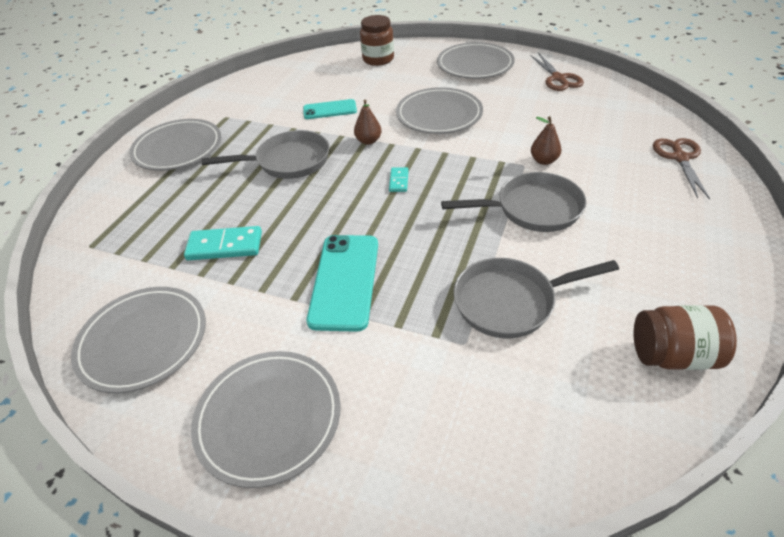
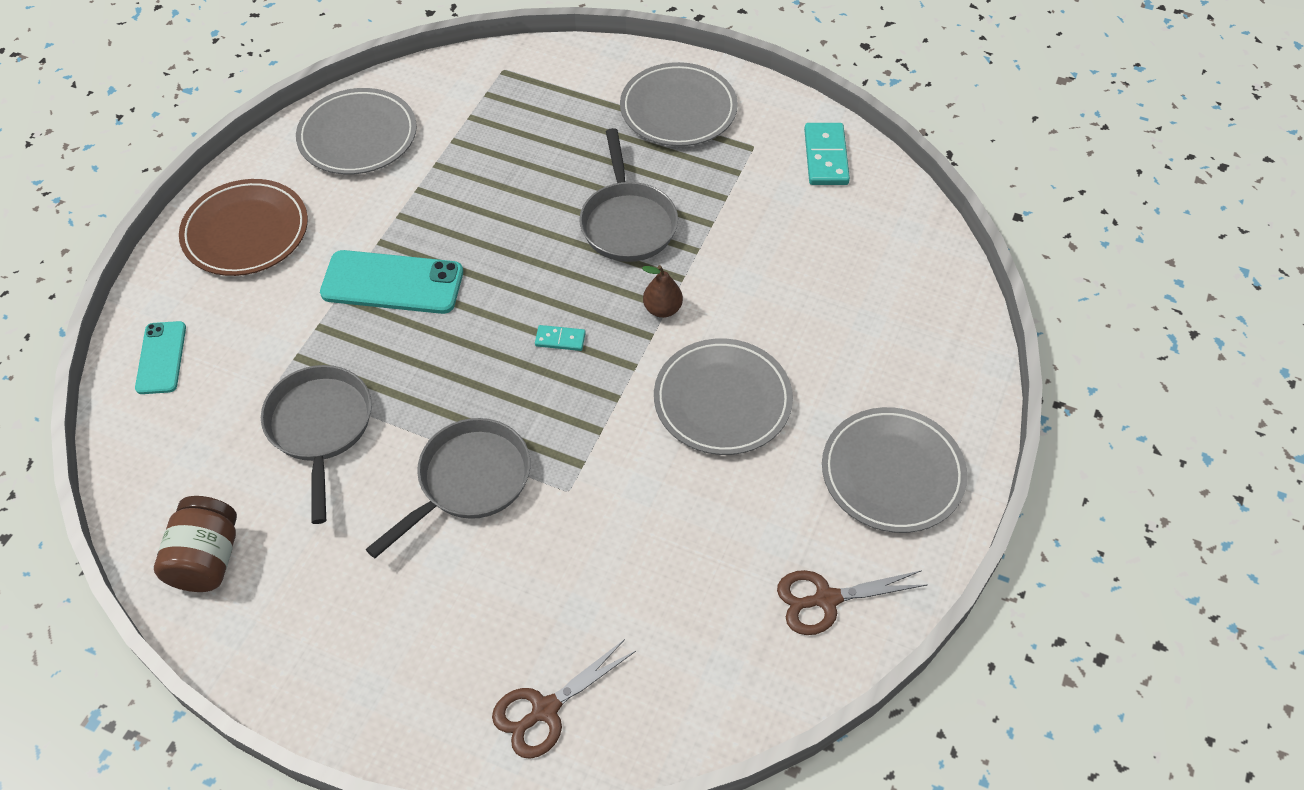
camera: 90 degrees right, 10 degrees up
turquoise domino [184,226,262,260] -> turquoise domino moved to [804,123,850,185]
grey plate [191,351,341,488] -> brown plate [179,179,308,276]
turquoise phone [303,99,357,119] -> turquoise phone moved to [135,321,186,394]
brown jar [360,15,394,66] -> none
grey pan [441,172,586,232] -> grey pan turned 135 degrees counterclockwise [366,418,531,558]
brown pear [531,116,561,165] -> none
brown scissors [653,138,710,199] -> brown scissors turned 135 degrees clockwise [492,639,636,759]

